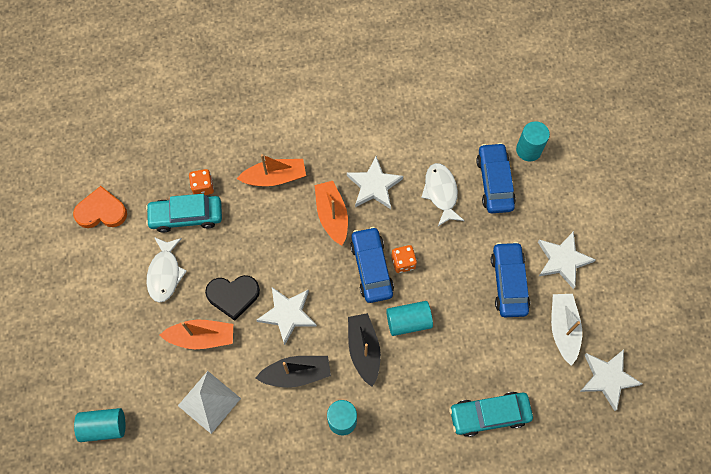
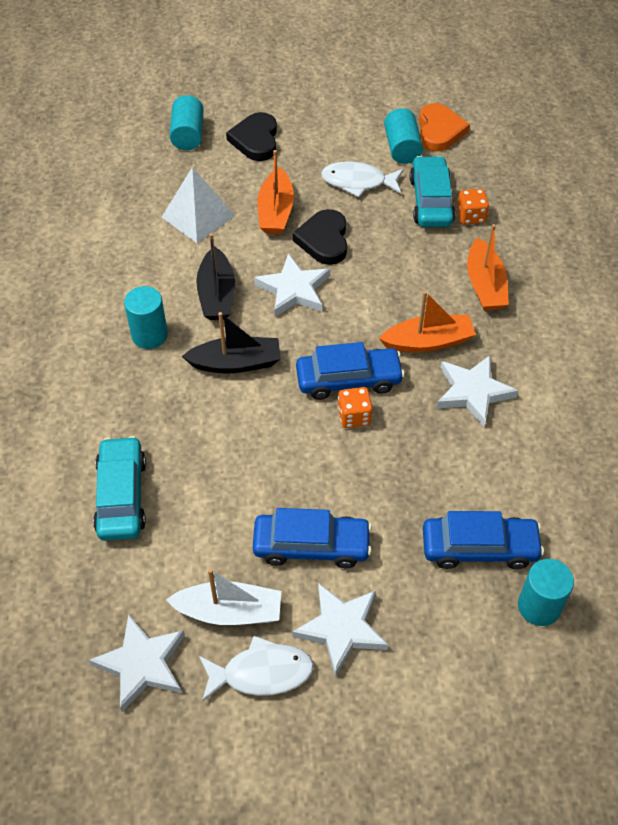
camera: 95 degrees right, 15 degrees down
turquoise cylinder [386,301,433,336] -> turquoise cylinder moved to [384,108,423,164]
white fish [421,163,465,226] -> white fish moved to [199,636,314,702]
none -> black heart [226,112,277,161]

